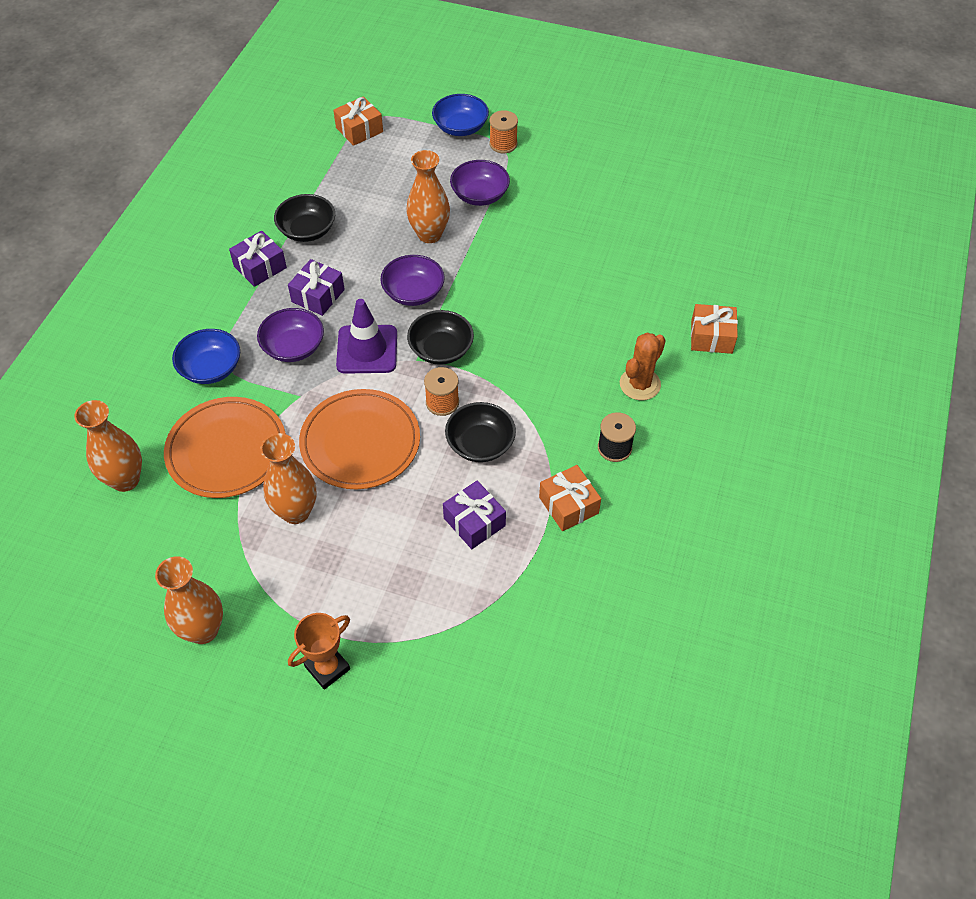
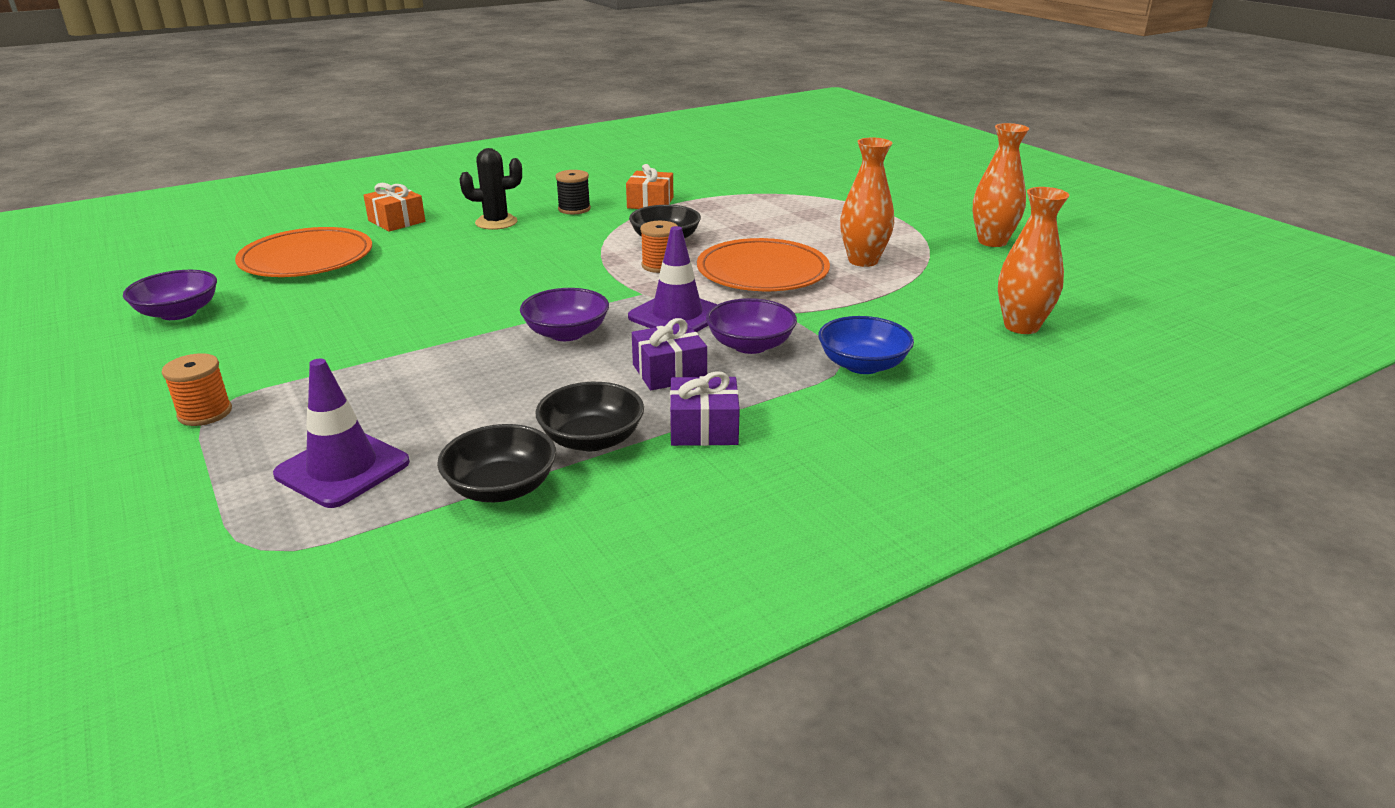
camera: 140 degrees left, 25 degrees down
orange plate [164,397,286,498] -> orange plate moved to [235,227,372,277]
orange trophy [288,613,350,690] -> none
orange gift [333,96,383,146] -> none
orange vase [406,150,450,243] -> none
black bowl [407,310,474,365] -> black bowl moved to [437,424,556,502]
blue bowl [432,94,489,136] -> none
purple gift [443,481,506,549] -> none
purple bowl [450,160,510,206] -> purple bowl moved to [123,270,217,320]
orange cactus [620,333,666,400] -> black cactus [459,148,522,230]
none -> purple traffic cone [273,359,410,508]

